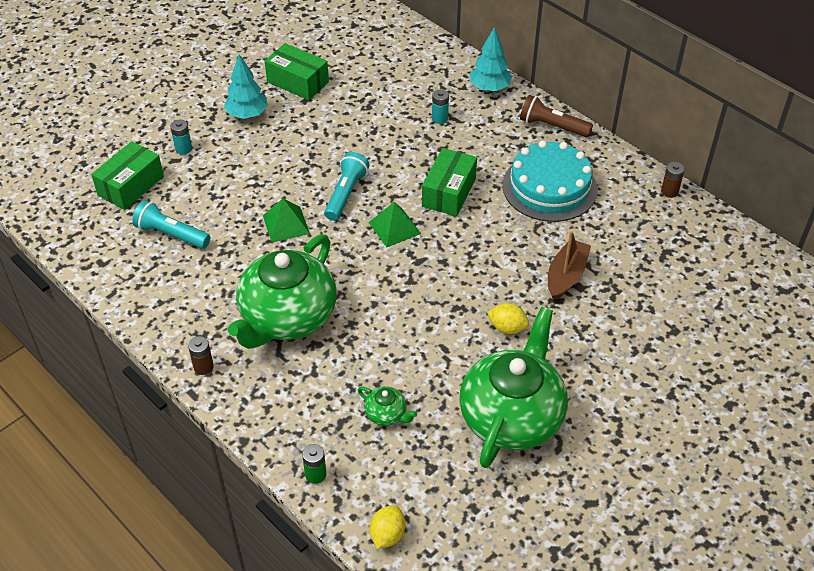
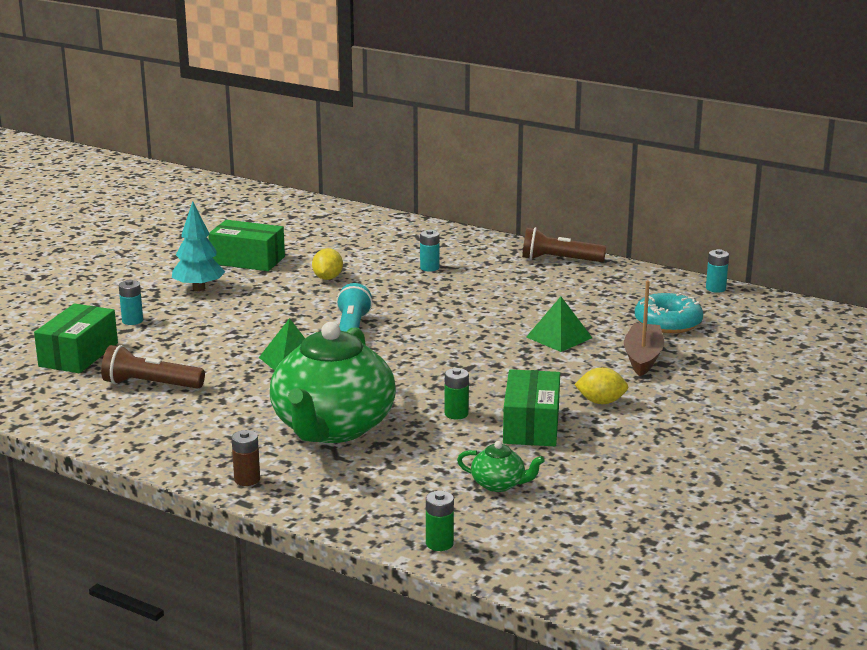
camera: 15 degrees left, 25 degrees down
turquoise flashlight [132,200,210,249] -> brown flashlight [101,345,205,389]
green pyramid [369,202,421,248] -> green pyramid moved to [526,296,592,352]
yellow lemon [370,505,405,549] -> yellow lemon moved to [312,248,343,280]
green box [422,148,477,216] -> green box moved to [503,369,560,446]
green teapot [459,307,568,468] -> none
turquoise tree [470,27,512,91] -> none
turquoise cake [502,140,597,222] -> none
brown battery [661,162,685,198] -> turquoise battery [706,249,729,293]
none -> green battery [445,368,469,420]
none -> turquoise donut [635,293,703,333]

